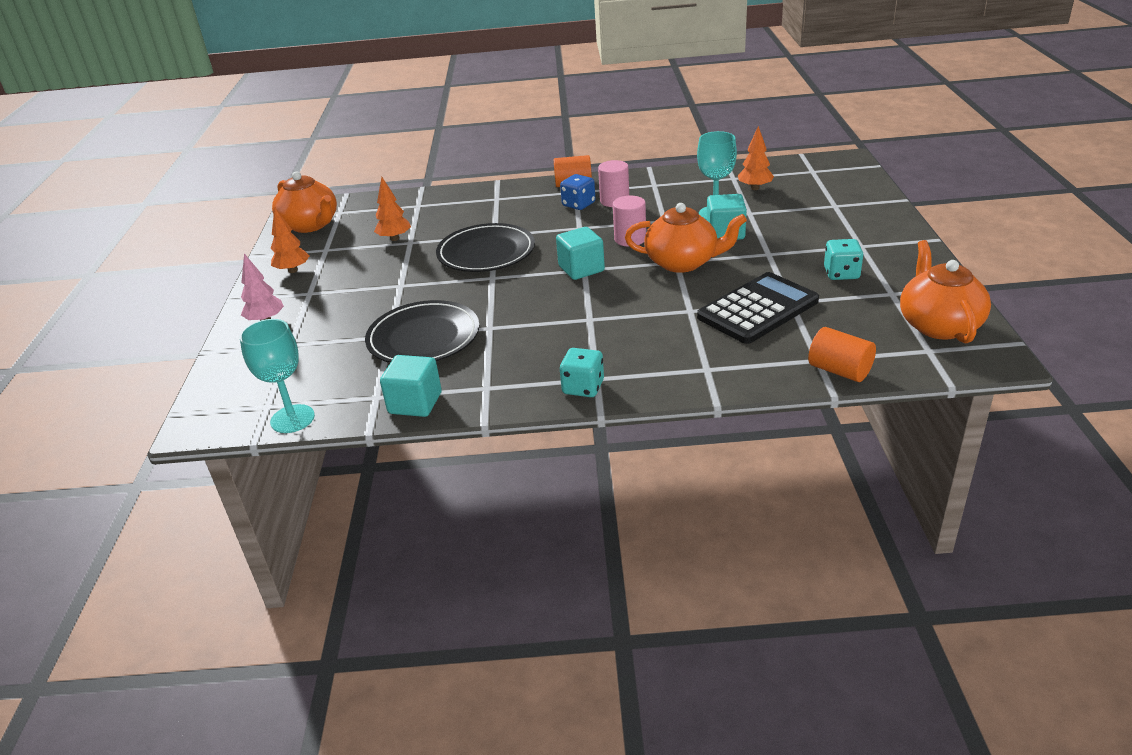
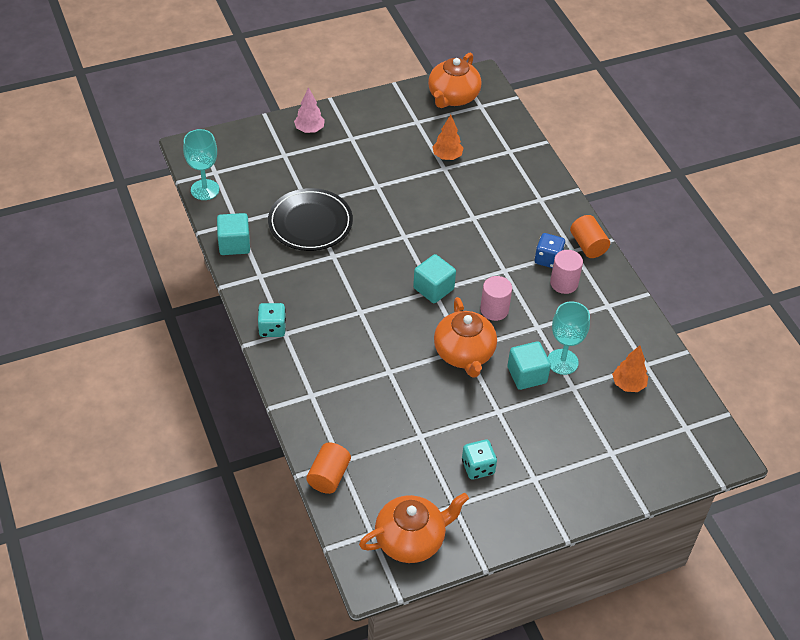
camera: 65 degrees right, 15 degrees up
orange tree [271,207,309,273] -> none
black plate [436,223,535,272] -> none
black calculator [697,272,819,344] -> none

